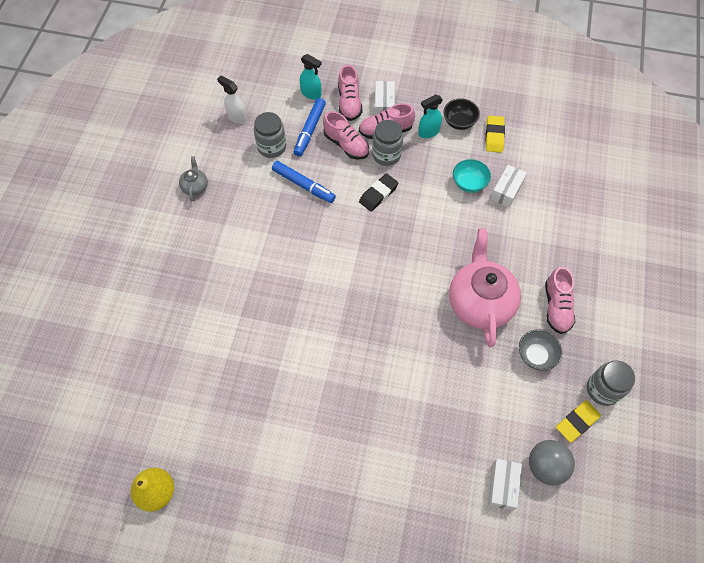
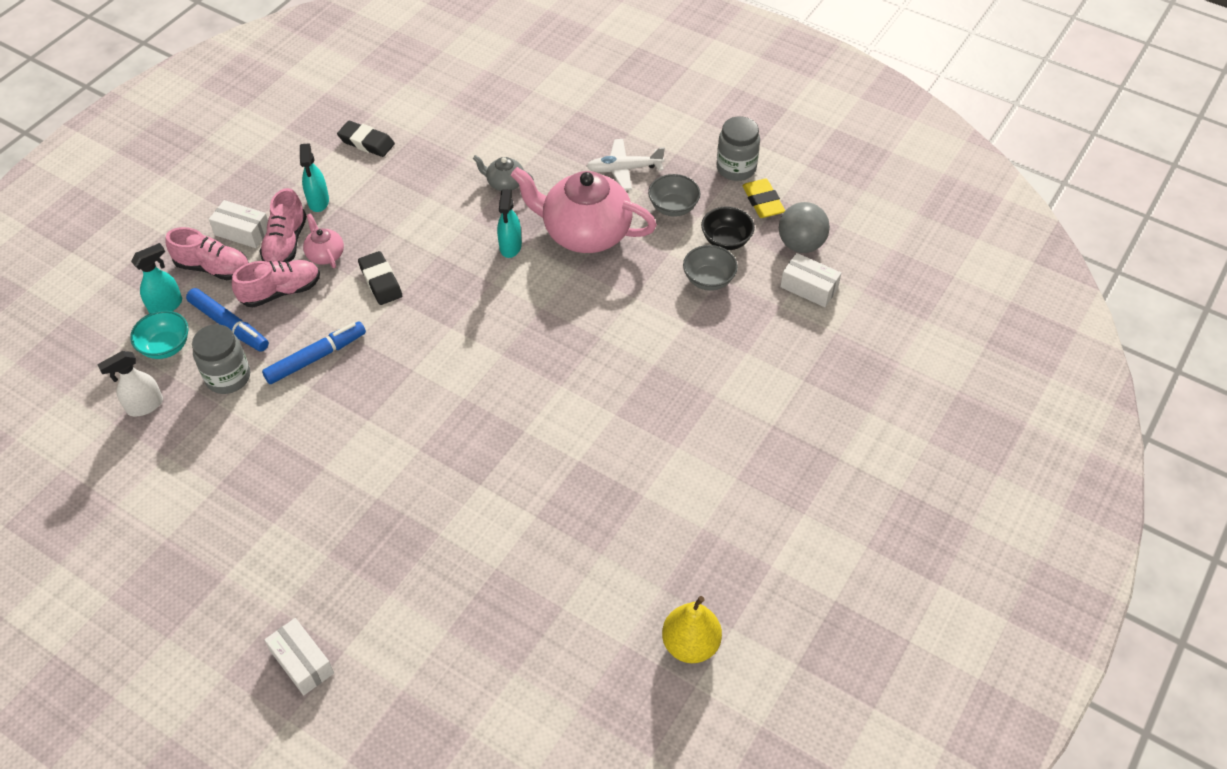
camera: 70 degrees left, 10 degrees down
grey teapot [179,156,208,201] -> grey teapot moved to [473,155,534,191]
grey jar [372,120,403,166] -> pink teapot [303,213,344,268]
black bowl [443,98,480,130] -> black bowl moved to [701,206,755,250]
turquoise bowl [453,159,491,193] -> turquoise bowl moved to [130,311,188,359]
yellow eraser [485,115,505,153] -> black eraser [337,121,395,157]
white box [491,165,527,208] -> white box moved to [264,618,334,695]
pink shoe [545,267,575,334] -> white plane [586,139,665,190]
none -> turquoise spray bottle [497,189,522,258]
none -> grey bowl [683,245,738,291]

